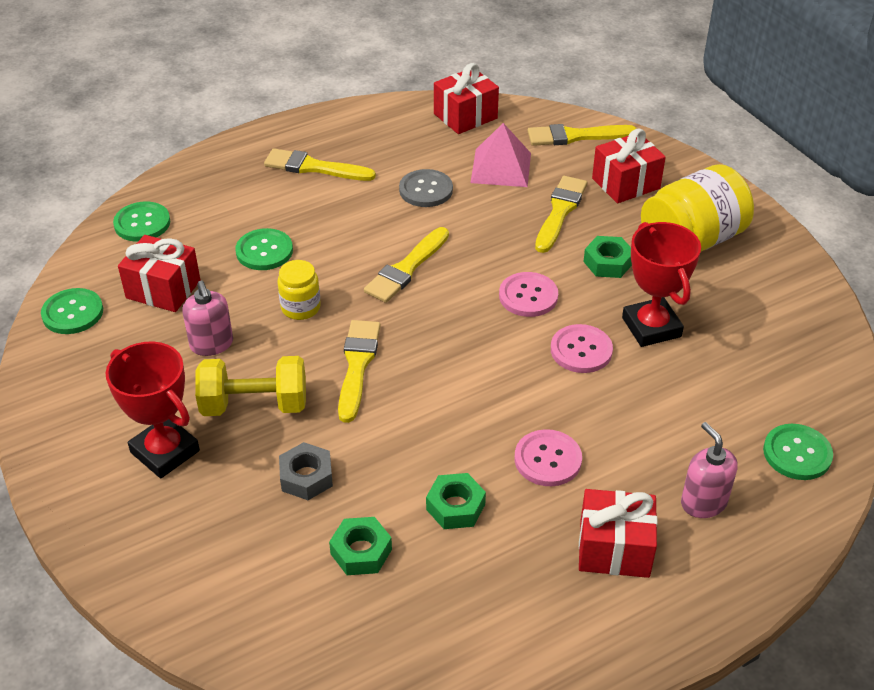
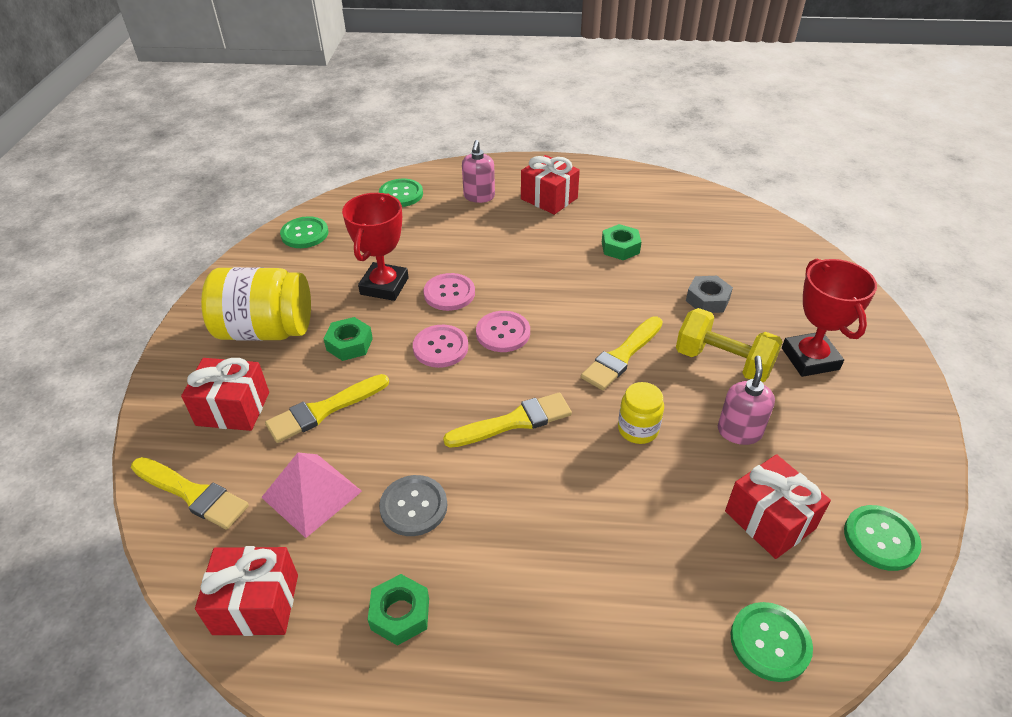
camera: 145 degrees left, 0 degrees up
green button [235,228,293,270] -> green button moved to [280,216,328,248]
yellow brush [264,148,376,181] -> none
green nut [329,517,392,575] -> green nut moved to [368,574,429,646]
pink button [515,429,582,486] -> pink button moved to [476,311,530,352]

